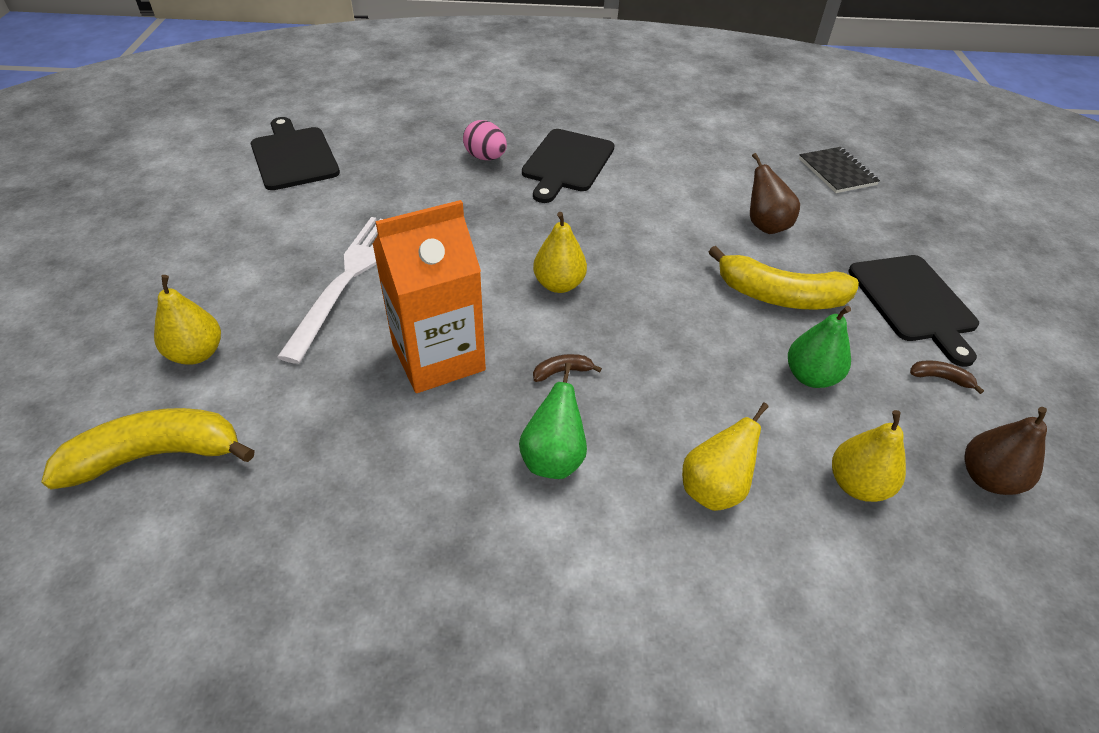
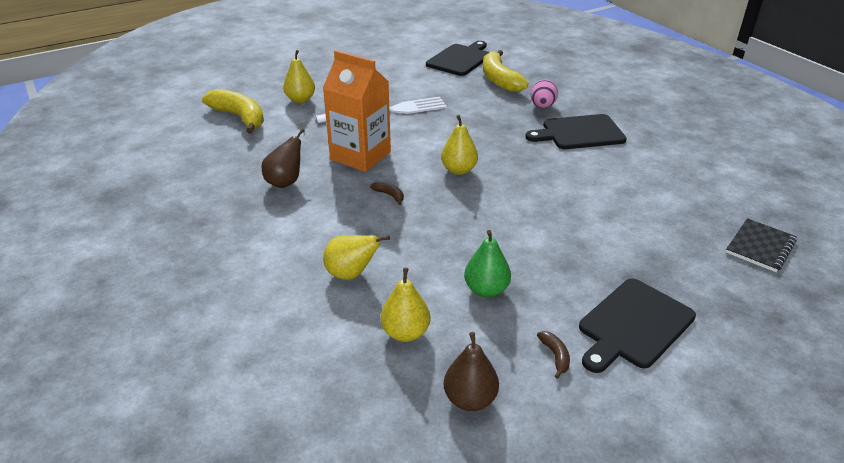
camera: 60 degrees right, 10 degrees down
green pear [519,363,587,479] -> none
yellow banana [709,246,859,310] -> yellow banana moved to [483,50,529,92]
brown pear [750,153,800,234] -> brown pear moved to [261,128,305,188]

